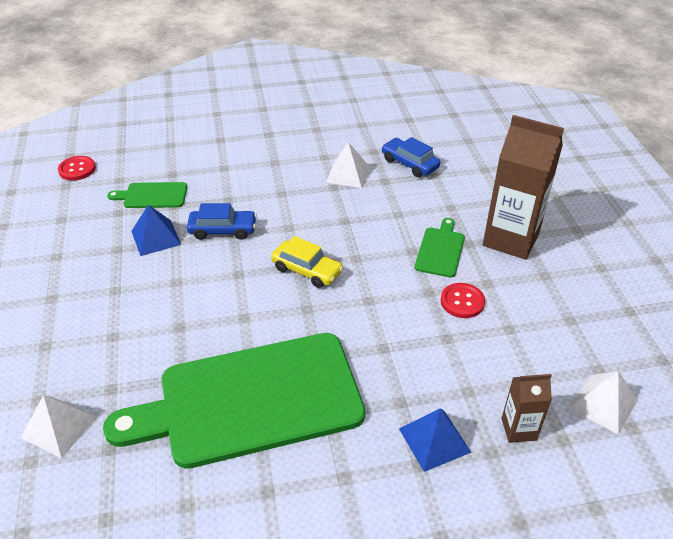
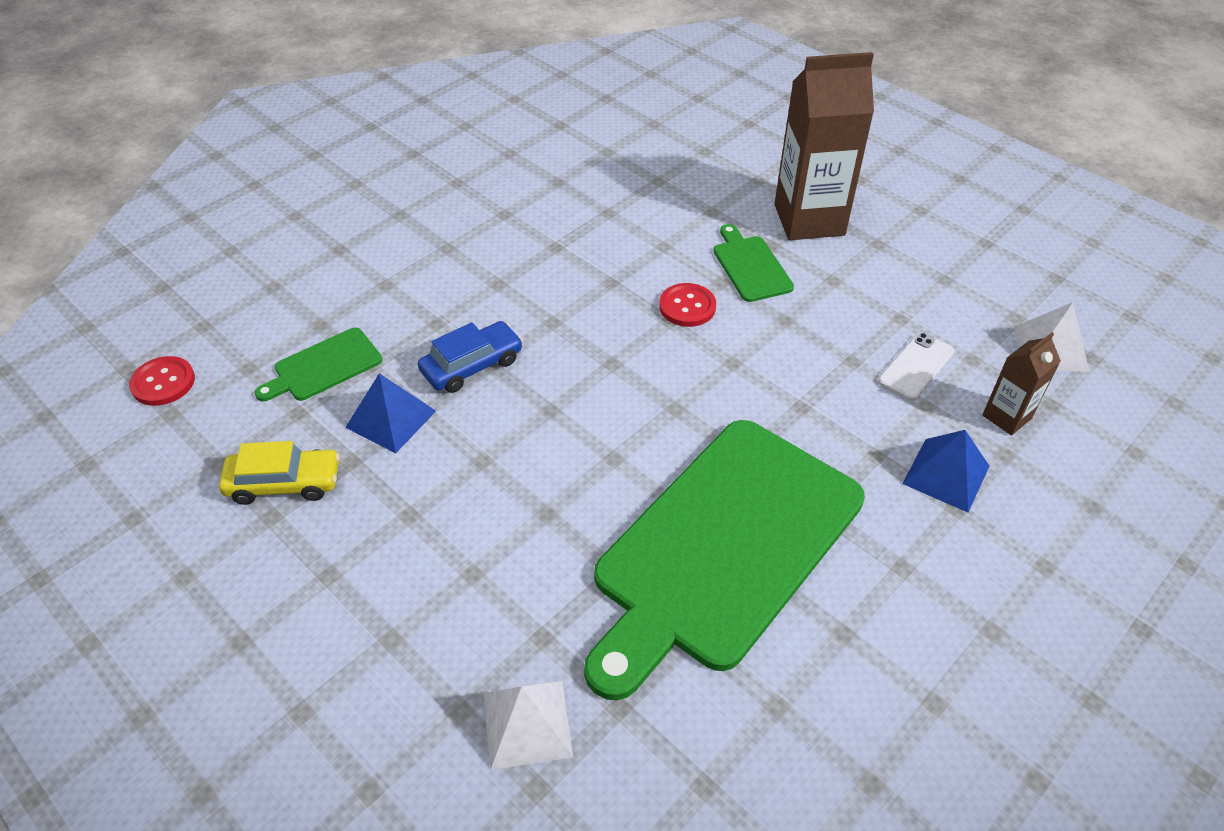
camera: 35 degrees left, 5 degrees up
yellow car [271,236,344,288] -> yellow car moved to [219,441,340,505]
white pyramid [325,142,370,188] -> none
blue car [382,137,441,177] -> none
red button [441,283,485,318] -> red button moved to [659,283,716,327]
none -> white phone [878,332,954,401]

